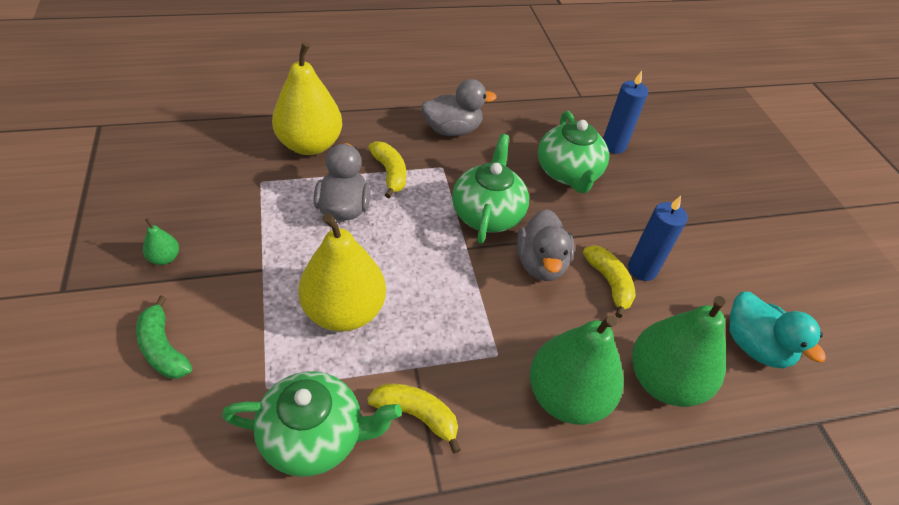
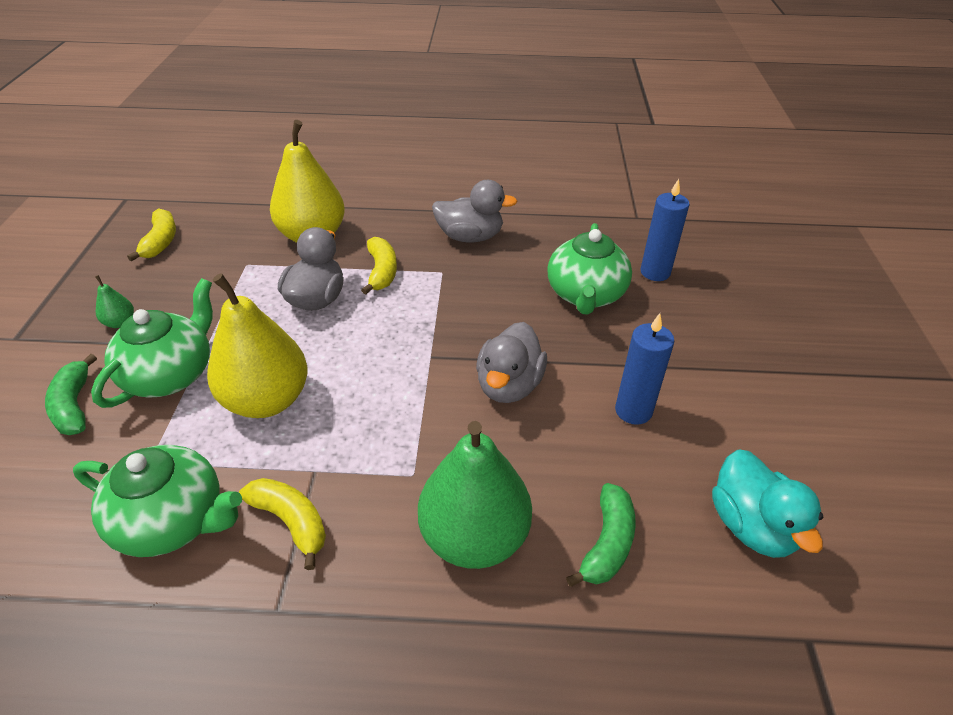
camera: 20 degrees right, 5 degrees down
green teapot [452,134,529,244] -> green teapot moved to [91,278,213,408]
yellow banana [583,245,636,318] -> yellow banana moved to [127,208,176,261]
green pear [632,296,726,407] -> green banana [566,483,636,587]

